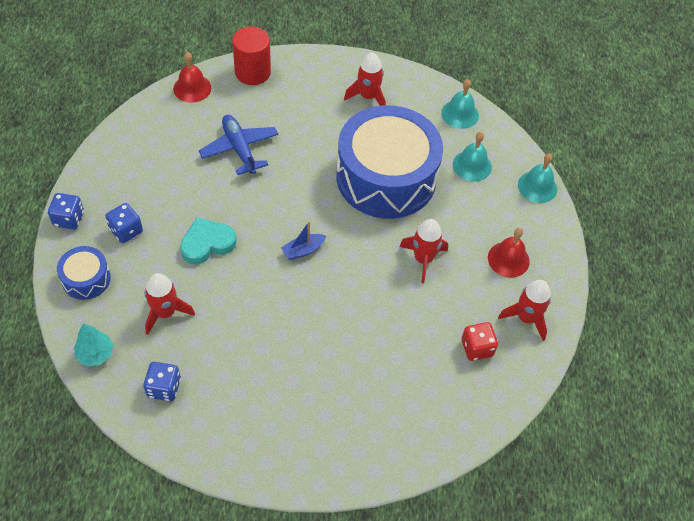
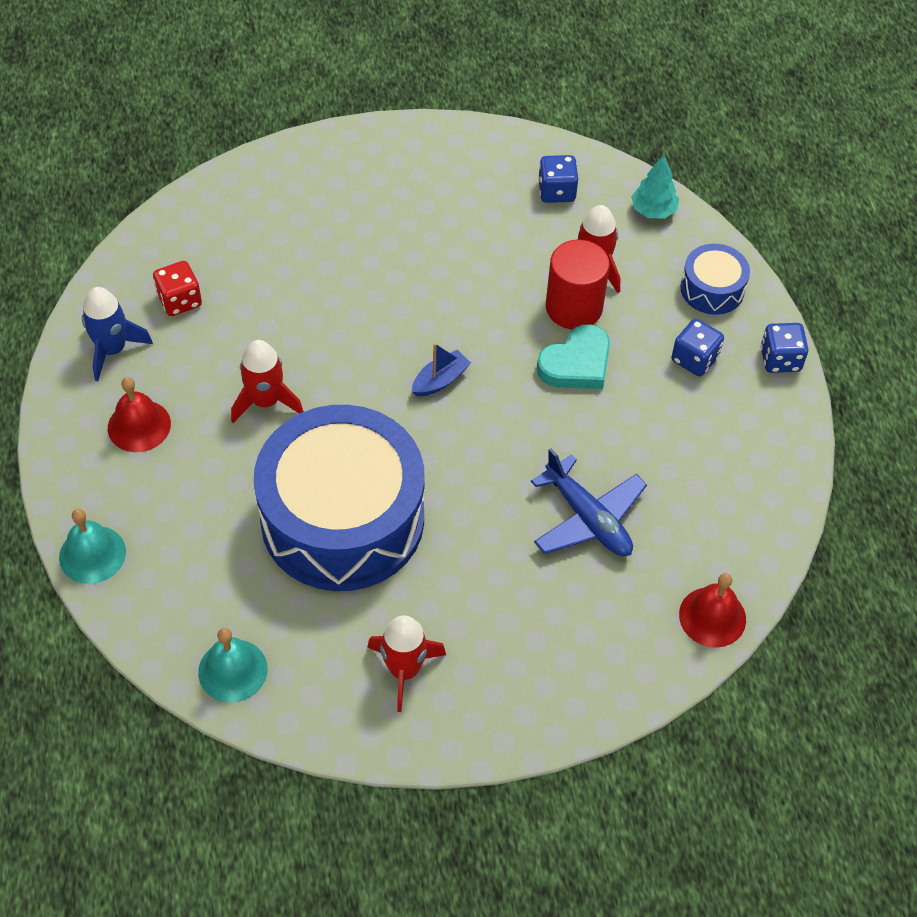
camera: 170 degrees right, 0 degrees up
red cylinder [232,27,271,85] -> red cylinder moved to [546,239,610,329]
turquoise bell [453,132,492,182] -> none
red rocket [498,280,551,341] -> blue rocket [82,287,153,381]

